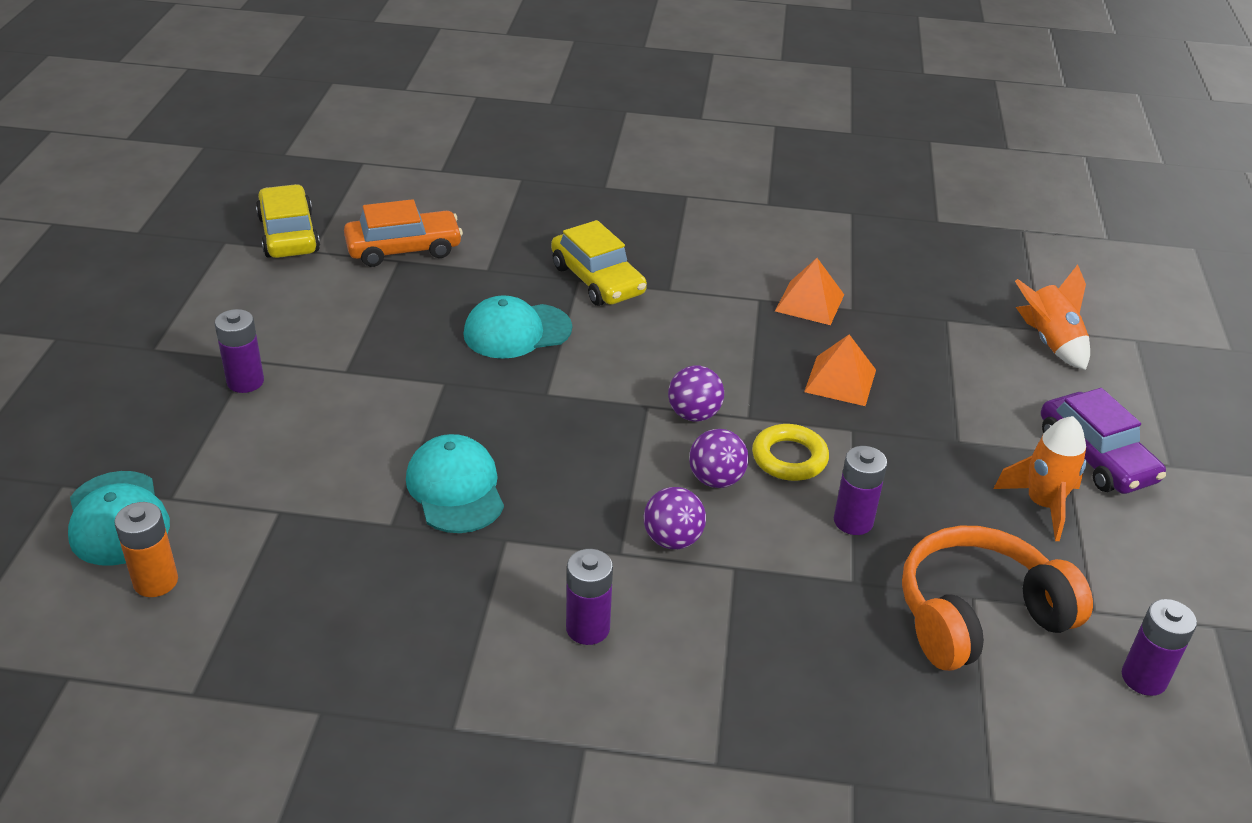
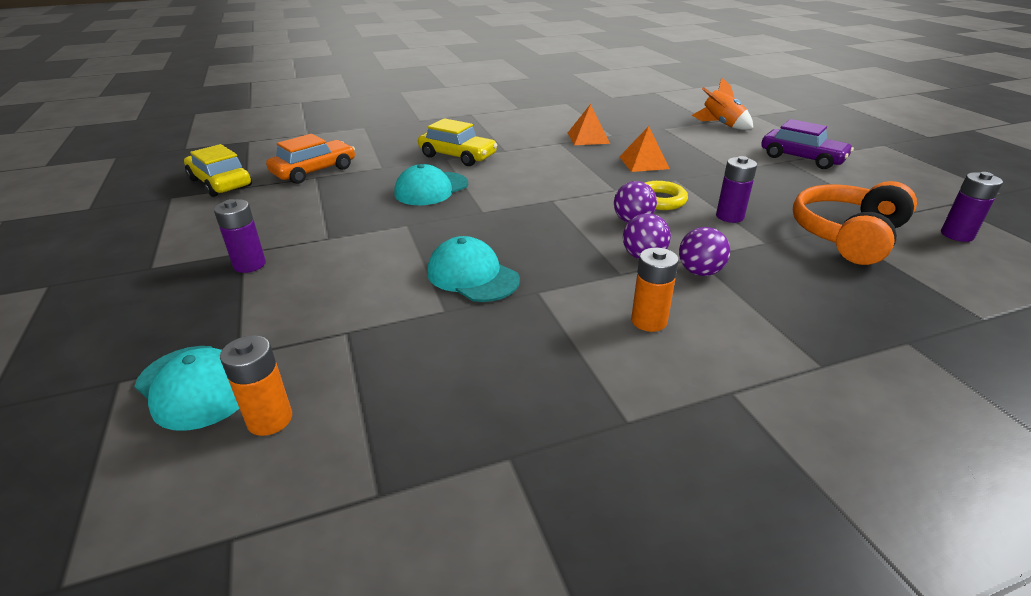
camera: 25 degrees left, 5 degrees down
purple battery [566,549,613,645] -> orange battery [631,248,679,332]
purple ball [668,365,724,422] -> purple ball moved to [679,227,730,276]
orange rocket [993,416,1087,541] -> none

